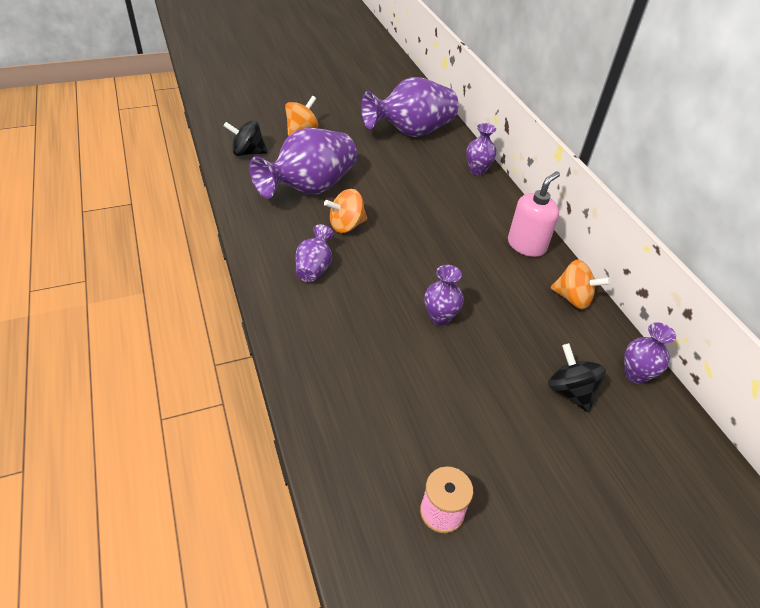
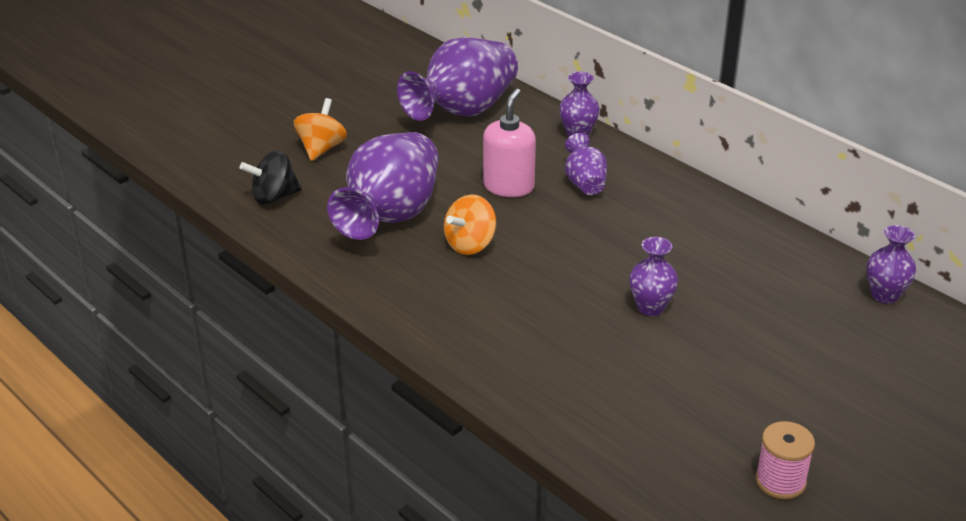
camera: 20 degrees left, 10 degrees down
purple vase [295,224,334,282] -> purple vase moved to [565,133,607,195]
pink soap dispenser [508,171,560,257] -> pink soap dispenser moved to [483,89,536,197]
black spinning top [548,343,606,412] -> none
orange spinning top [551,260,611,309] -> none

